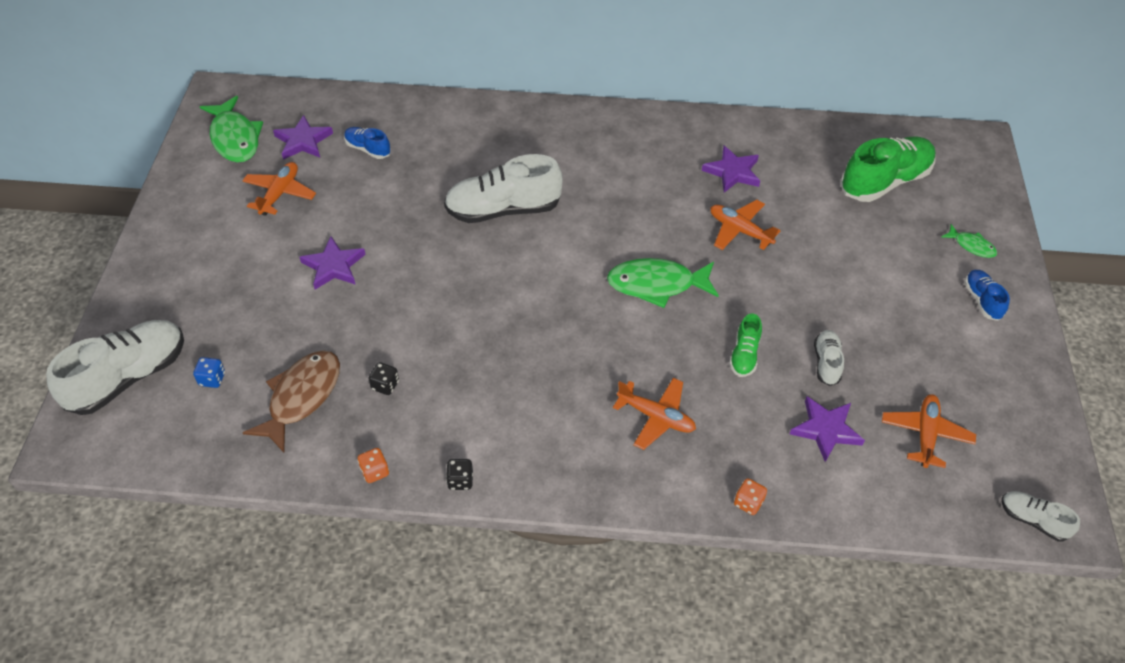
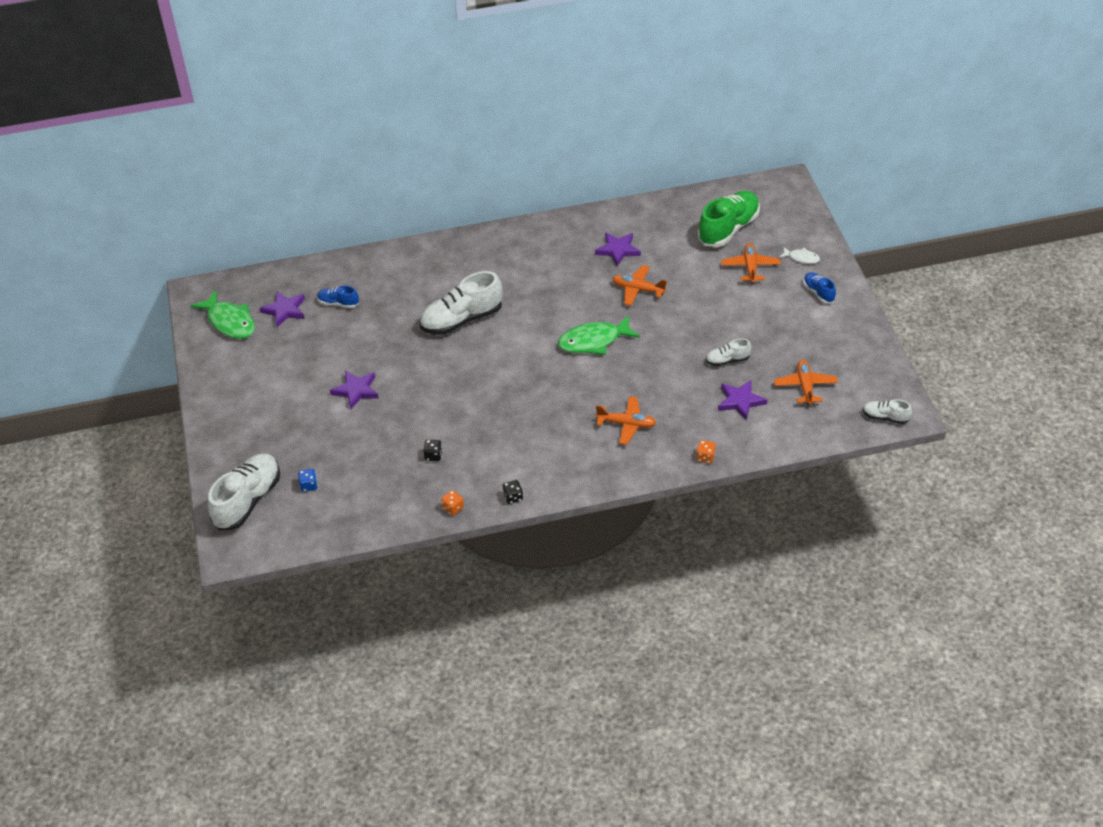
camera: 15 degrees left, 5 degrees down
orange plane [242,162,316,216] -> orange plane moved to [721,243,781,284]
brown fish [243,350,340,453] -> none
green shoe [729,314,762,377] -> none
white shoe [814,330,844,386] -> white shoe turned 90 degrees counterclockwise [705,338,751,366]
green fish [941,224,997,258] -> white fish [779,247,820,264]

